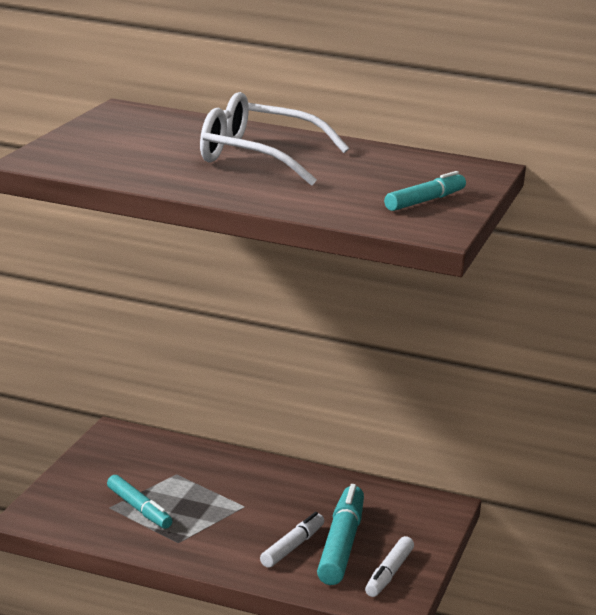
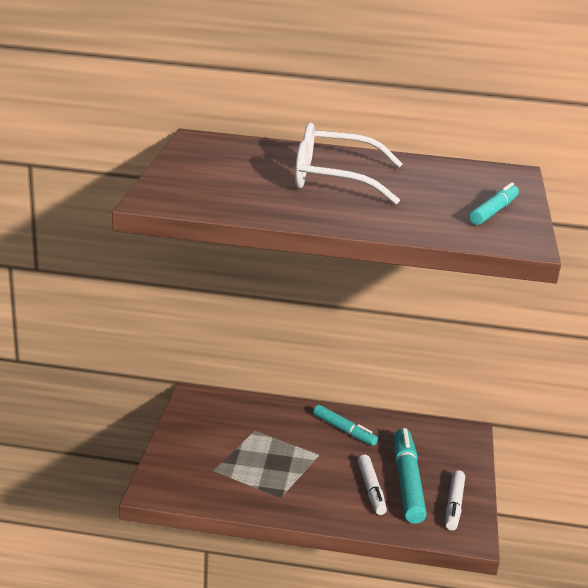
camera: 10 degrees left, 5 degrees up
turquoise marker [107,475,172,529] -> turquoise marker moved to [313,405,378,446]
white marker [260,512,324,568] -> white marker turned 150 degrees clockwise [358,454,387,515]

